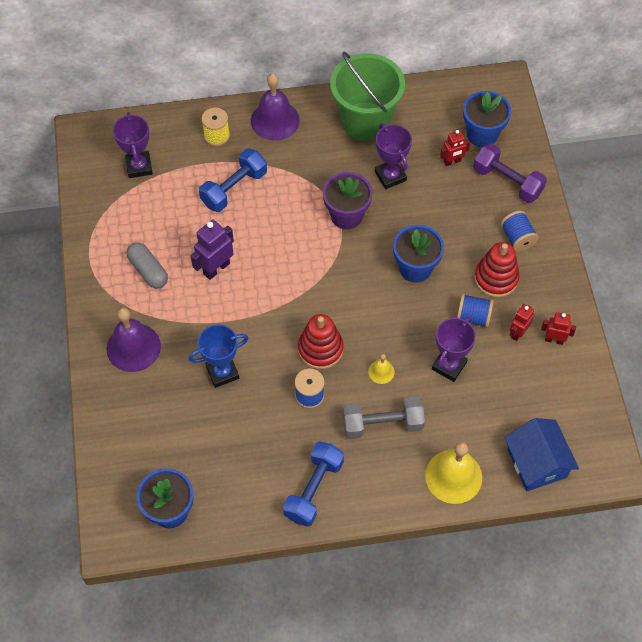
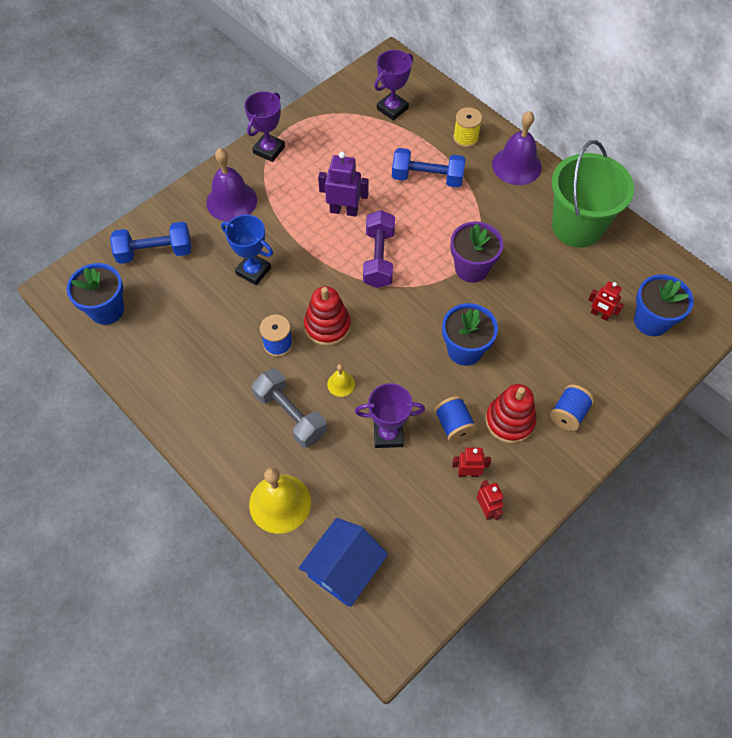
camera: 55 degrees right, 0 degrees up
grey capsule [126,242,168,289] -> none
blue dumbbell [283,441,344,527] -> blue dumbbell moved to [110,222,191,264]
purple trophy [375,124,412,189] -> purple trophy moved to [244,91,285,162]
purple dumbbell [473,143,547,203] -> purple dumbbell moved to [363,210,395,288]

